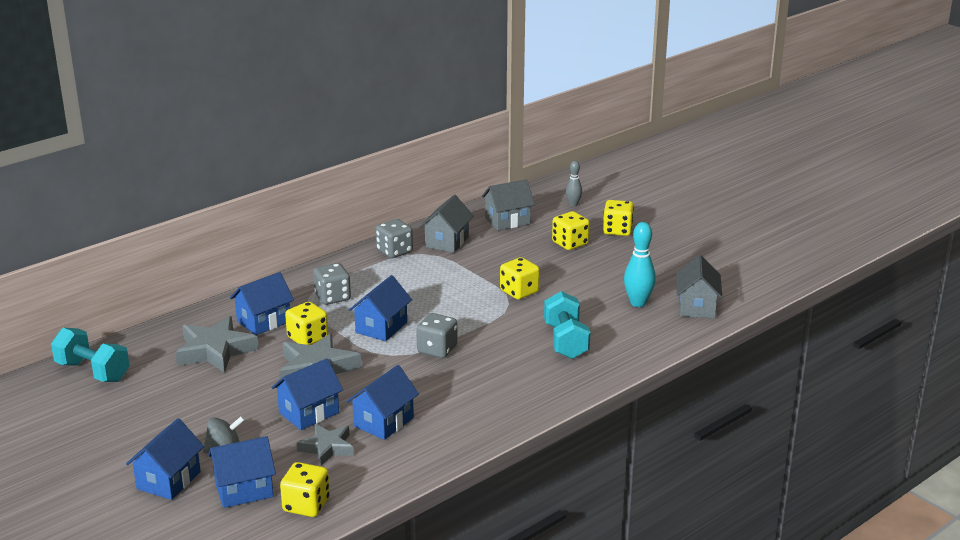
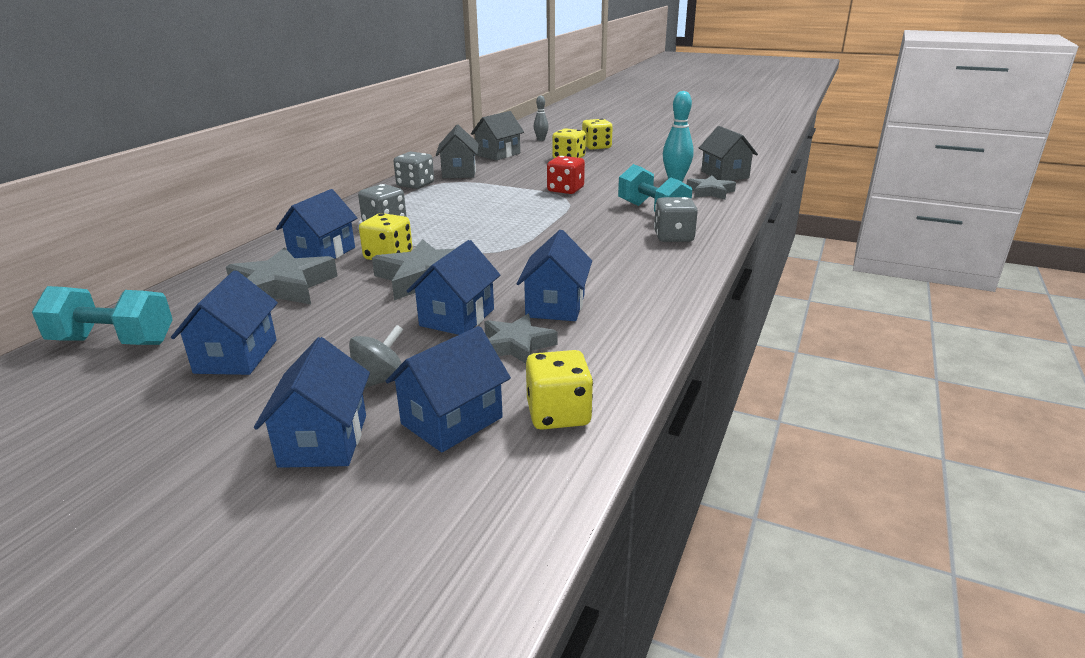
camera: 25 degrees left, 0 degrees up
blue house [349,275,412,341] -> blue house moved to [171,270,278,375]
grey dice [416,313,457,358] -> grey dice moved to [654,197,698,242]
yellow dice [500,257,540,299] -> red dice [547,156,585,194]
none -> grey star [687,175,736,200]

